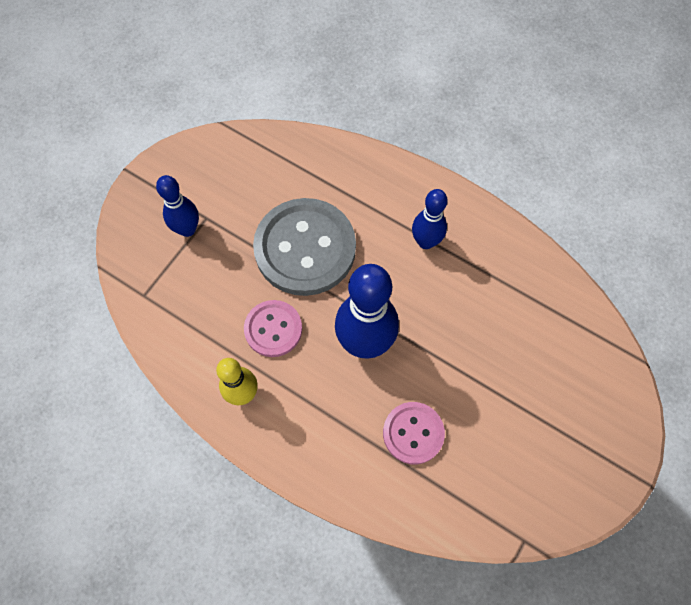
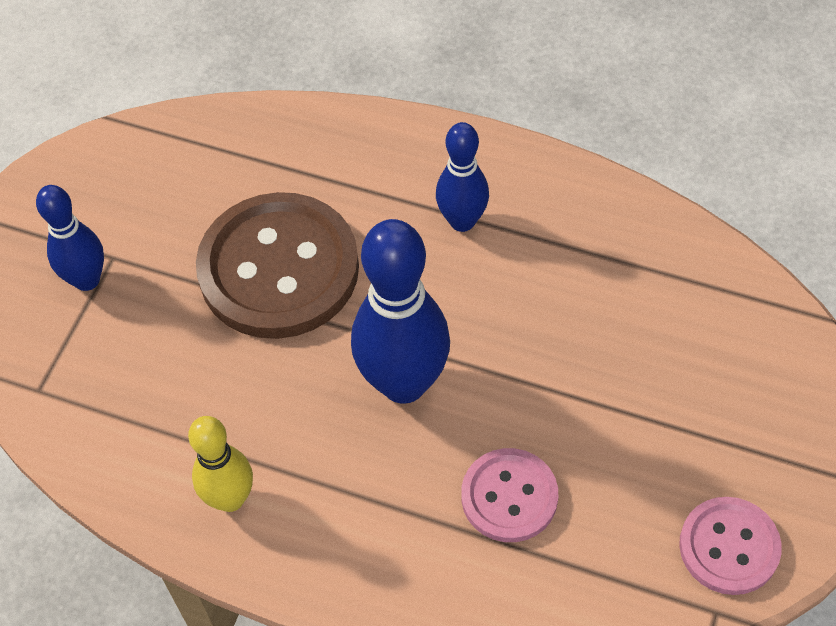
camera: 10 degrees left, 10 degrees down
pink button [244,300,302,357] -> pink button moved to [679,497,782,595]
grey button [253,198,356,296] -> brown button [196,192,359,339]

